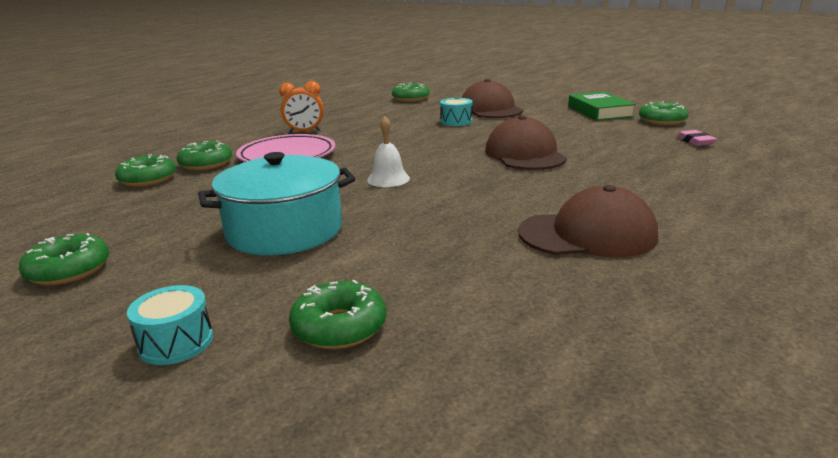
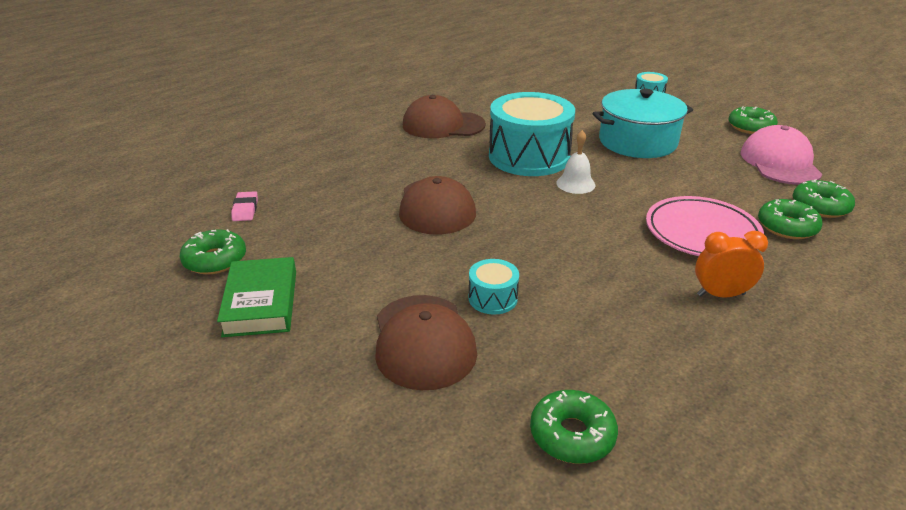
camera: 175 degrees left, 10 degrees up
green donut [289,280,387,349] -> none
none -> turquoise drum [489,92,575,176]
none -> pink cap [740,125,823,185]

